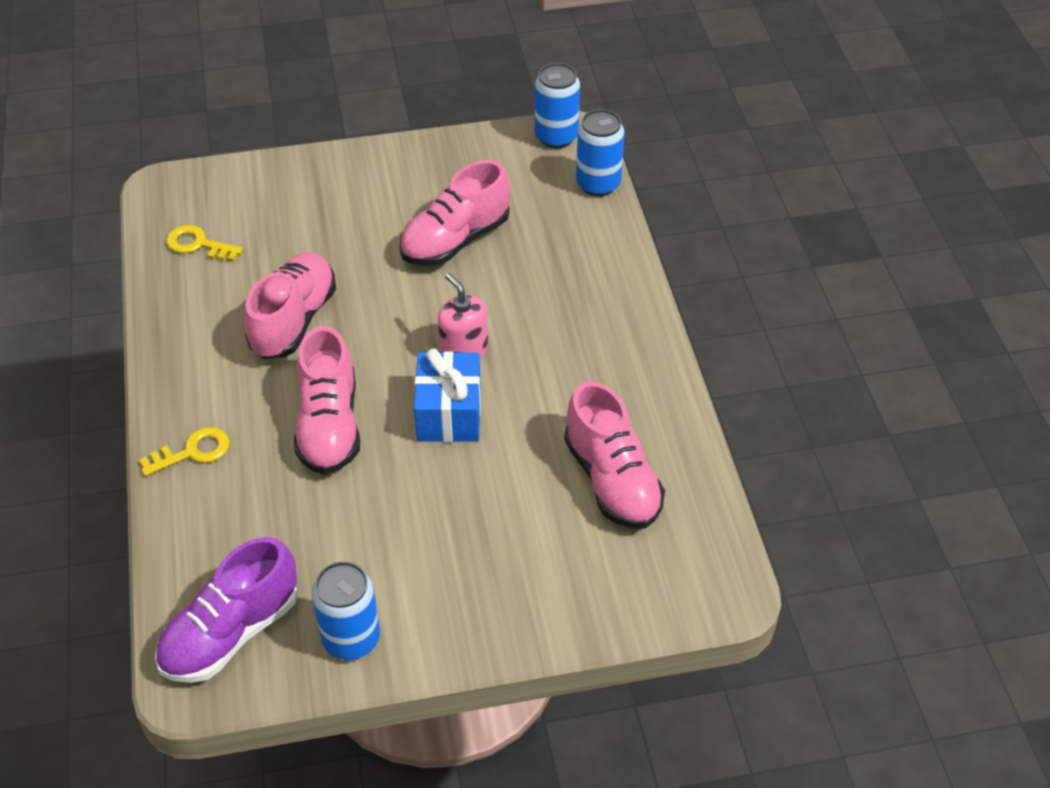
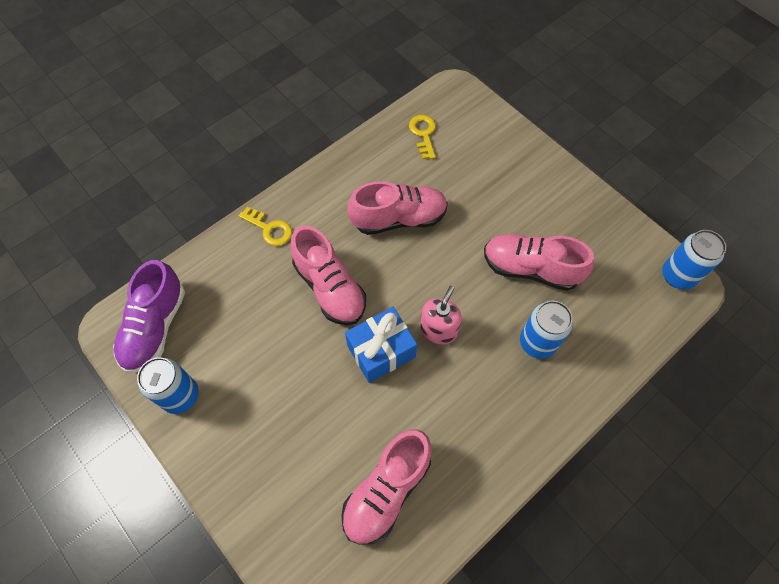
camera: 60 degrees right, 15 degrees up
purple shoe [155,537,298,683] -> purple shoe turned 90 degrees counterclockwise [113,260,185,373]
pink shoe [294,326,360,475] -> pink shoe turned 90 degrees counterclockwise [290,226,366,325]
blue can [576,109,624,196] -> blue can moved to [520,301,573,359]

